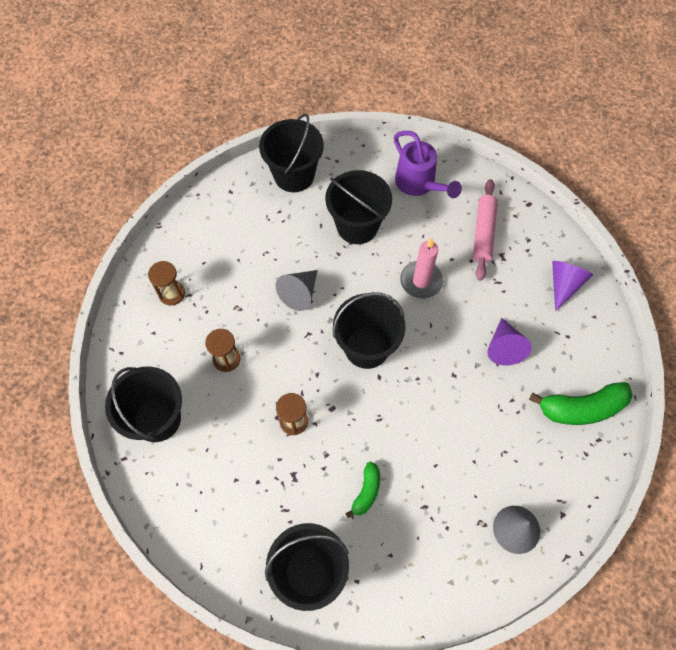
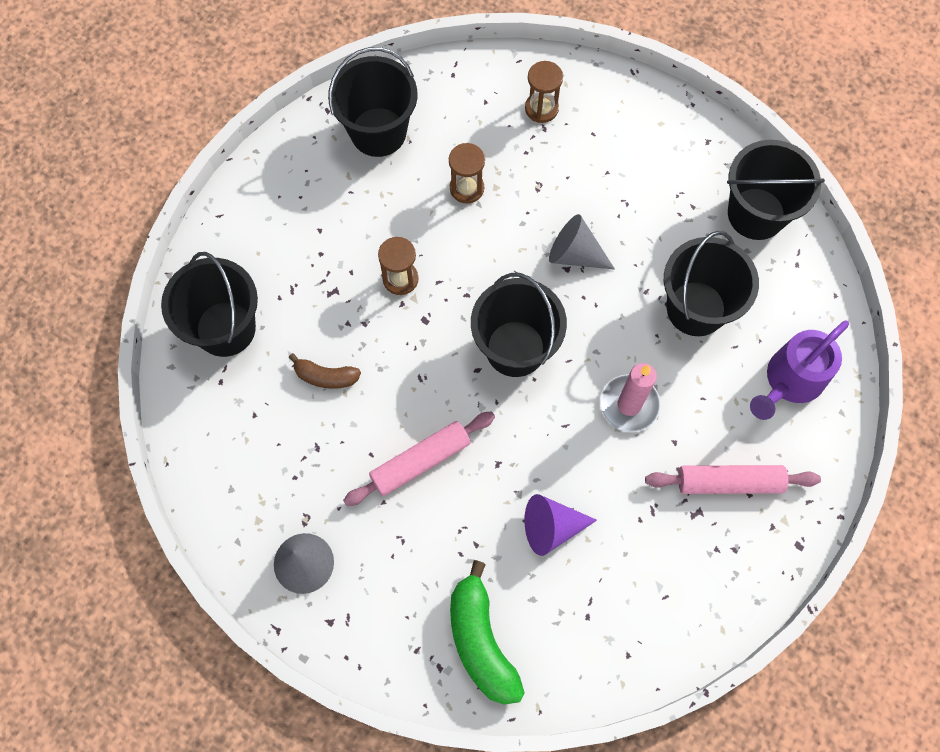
camera: 80 degrees right, 5 degrees up
green banana [345,462,380,518] -> brown banana [289,353,361,389]
purple cone [552,261,593,311] -> none
none -> pink rolling pin [343,411,495,506]

